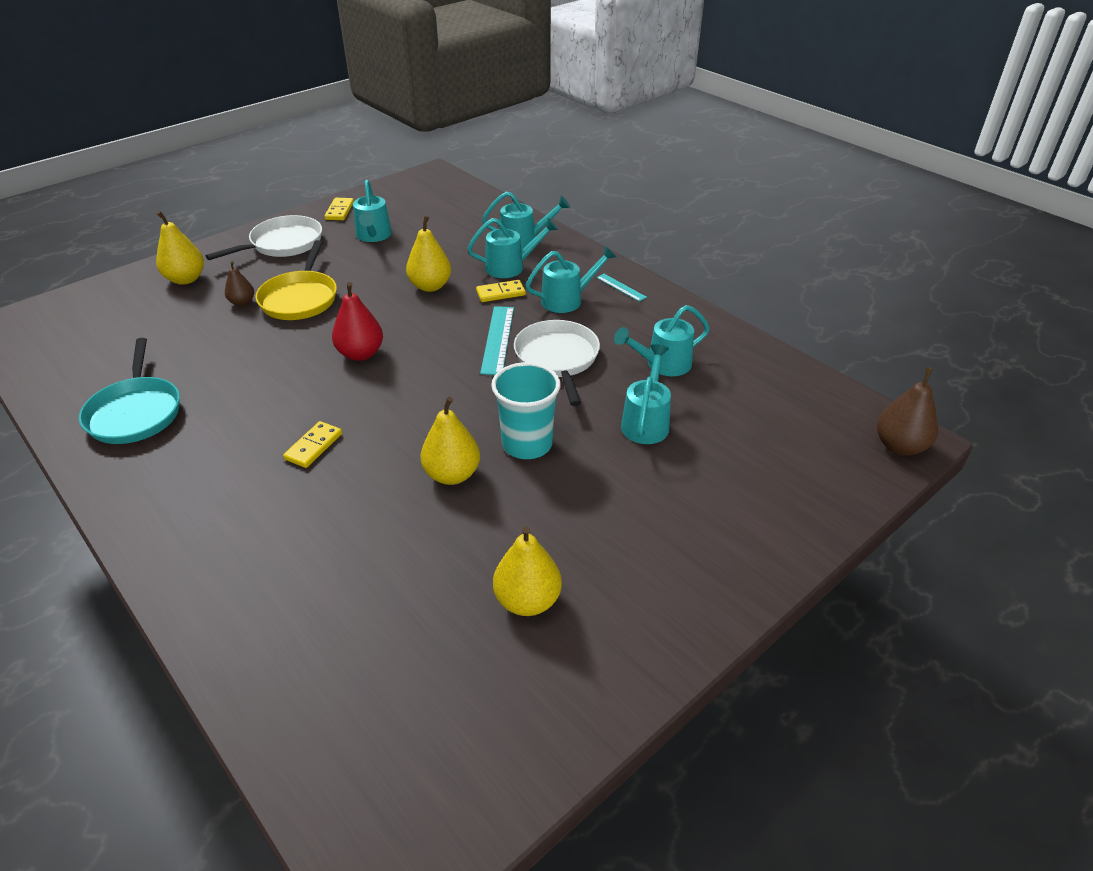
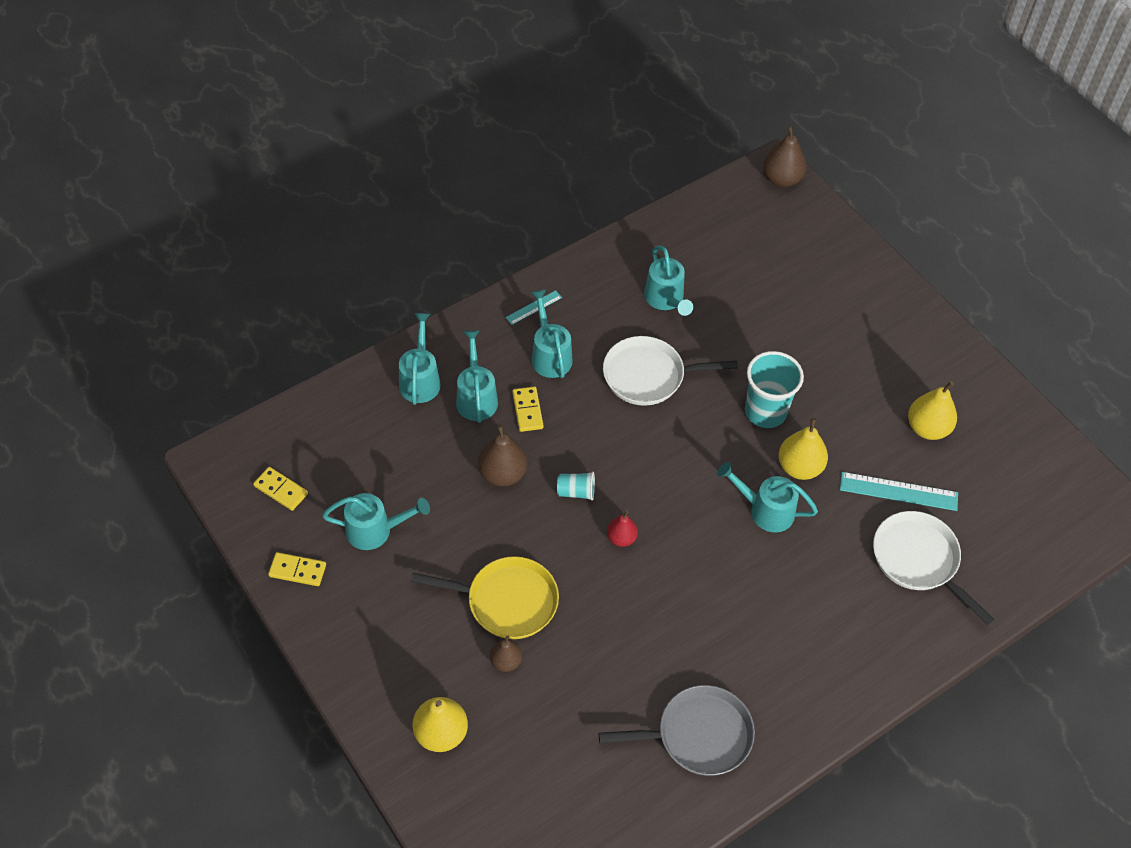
camera: 85 degrees left, 15 degrees up
turquoise pan [79,338,180,444] -> grey pan [598,685,755,776]
white pan [206,215,322,260] -> white pan moved to [873,511,995,625]
yellow domino [283,421,342,468] -> yellow domino moved to [253,467,308,511]
red pear [332,282,383,361] -> red pear [607,510,638,547], size x0.61
yellow pear [406,216,451,292] -> brown pear [478,425,527,486]
turquoise ruler [480,306,514,375] -> turquoise ruler moved to [840,472,958,511]
turquoise watering can [621,344,671,444] -> turquoise watering can moved to [717,462,818,533]
none -> turquoise cup [557,472,595,501]

